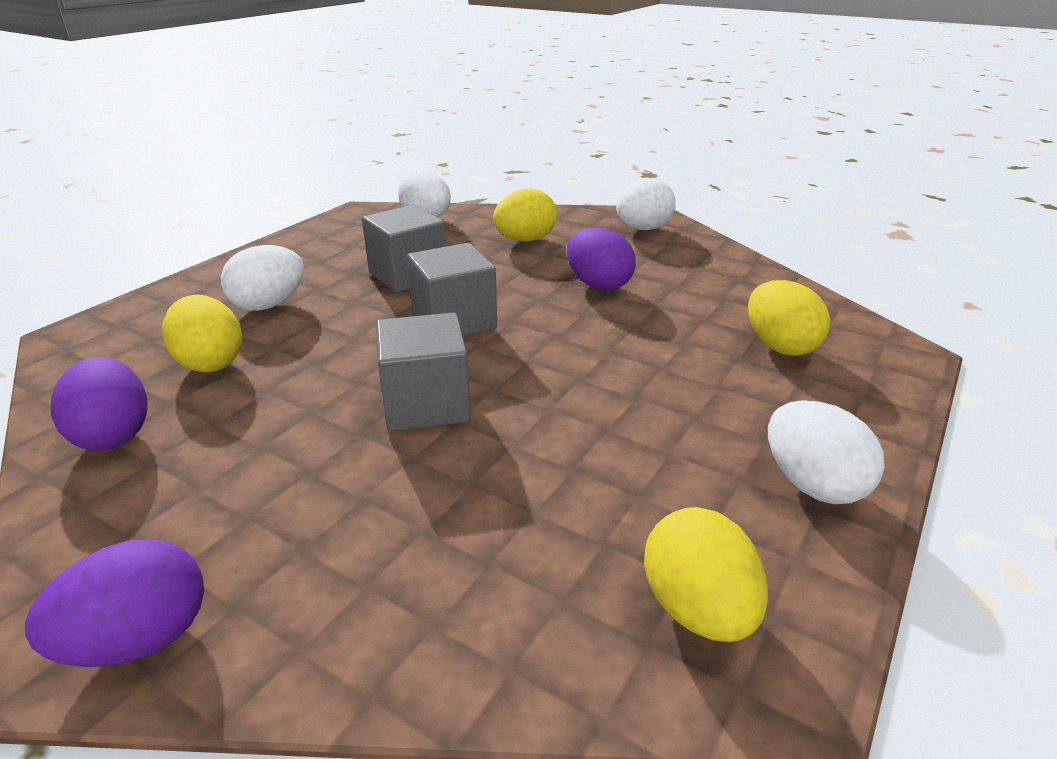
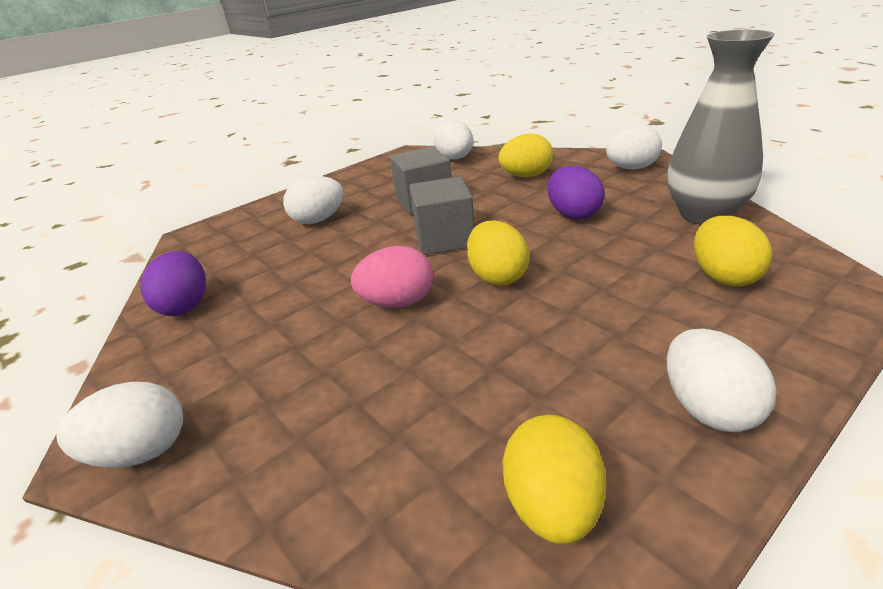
camera: 20 degrees right, 0 degrees up
purple egg [25,539,204,667] -> white egg [56,382,183,468]
yellow egg [162,295,242,372] -> yellow egg moved to [467,220,529,286]
grey cube [376,313,471,431] -> pink egg [351,246,433,308]
none -> grey vase [668,30,775,225]

